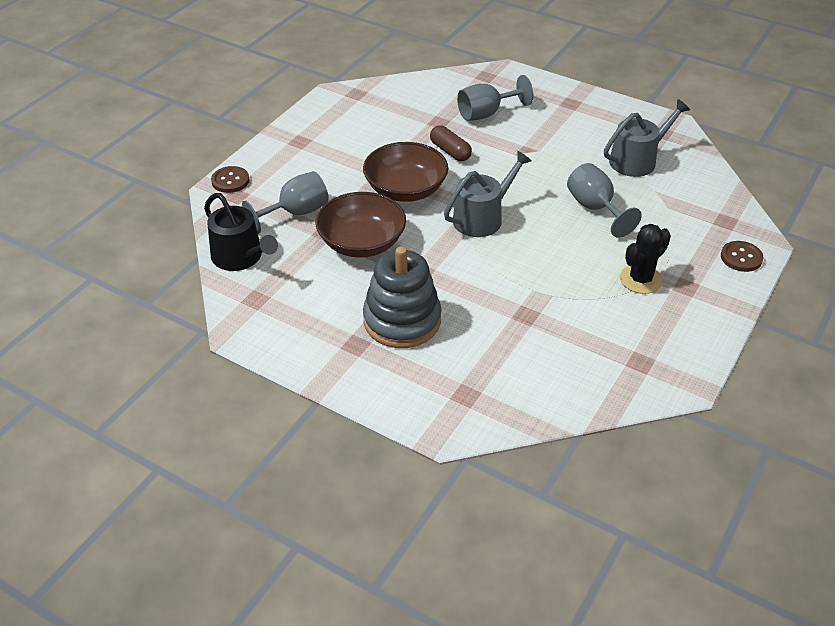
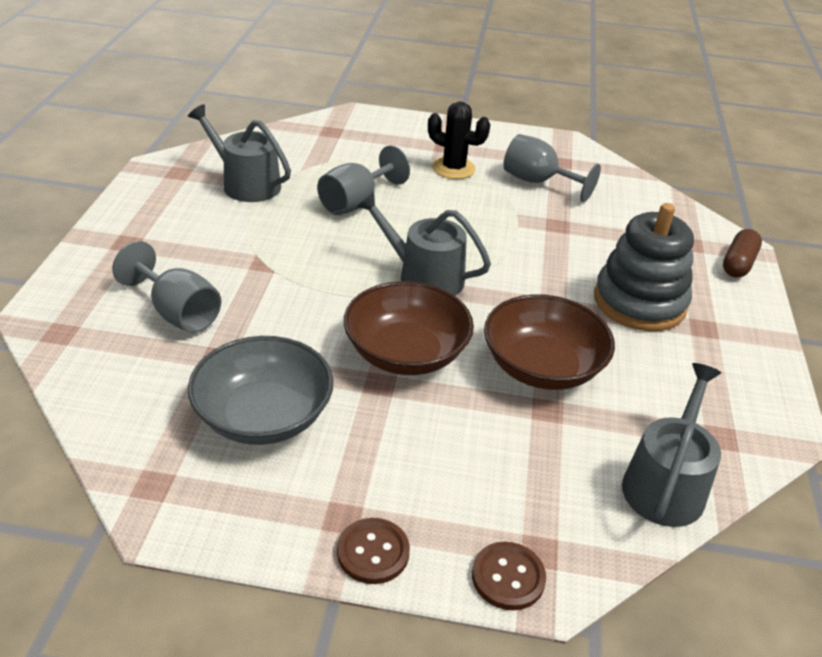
camera: 115 degrees left, 5 degrees down
black watering can [204,193,278,271] -> grey watering can [622,363,721,527]
grey goblet [242,171,329,234] -> grey goblet moved to [503,134,601,202]
brown capsule [430,125,472,161] -> brown capsule moved to [723,229,762,278]
brown button [721,241,763,272] -> brown button moved to [337,518,410,584]
none -> grey bowl [188,336,334,445]

